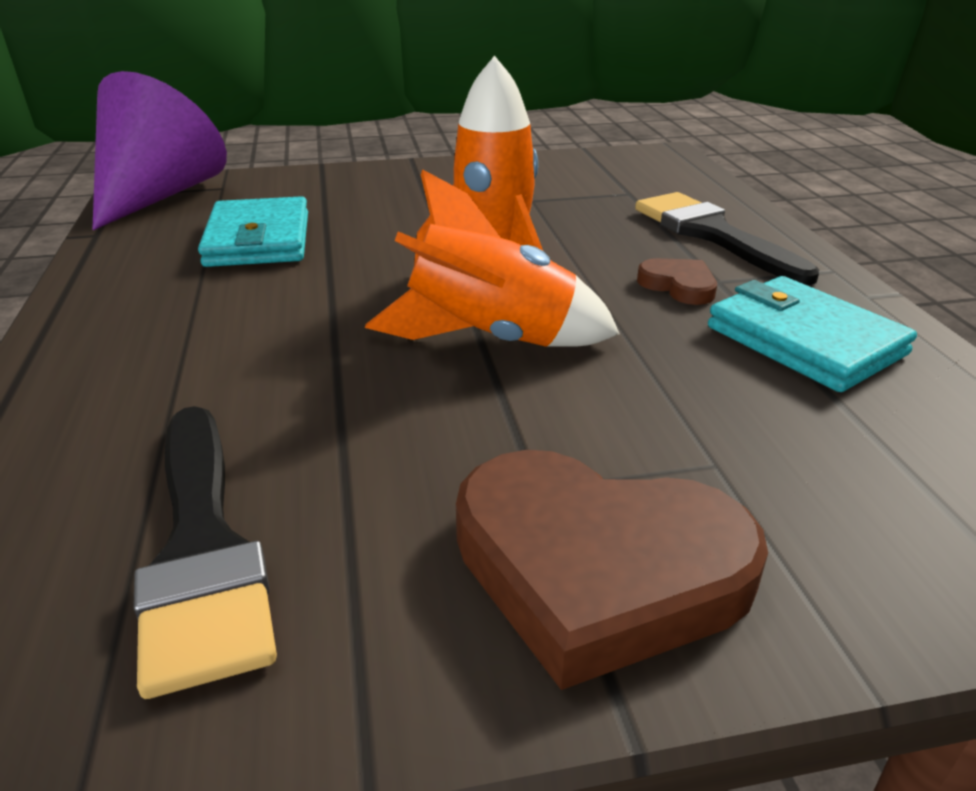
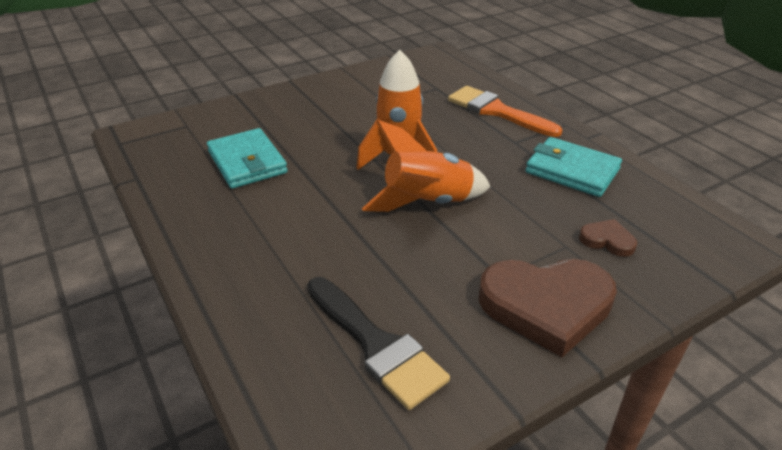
camera: 20 degrees left, 5 degrees up
purple cone [92,71,227,230] -> none
black brush [635,192,819,285] -> orange brush [448,86,562,137]
brown heart [637,258,717,305] -> brown heart moved to [579,219,637,257]

